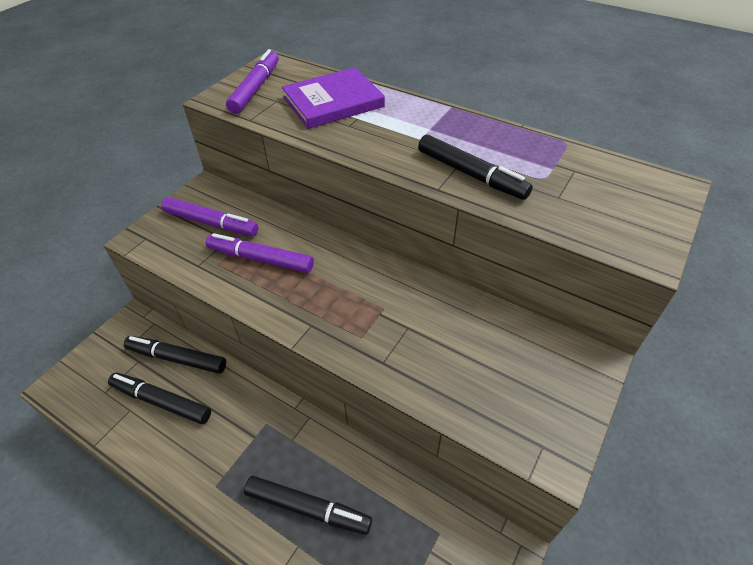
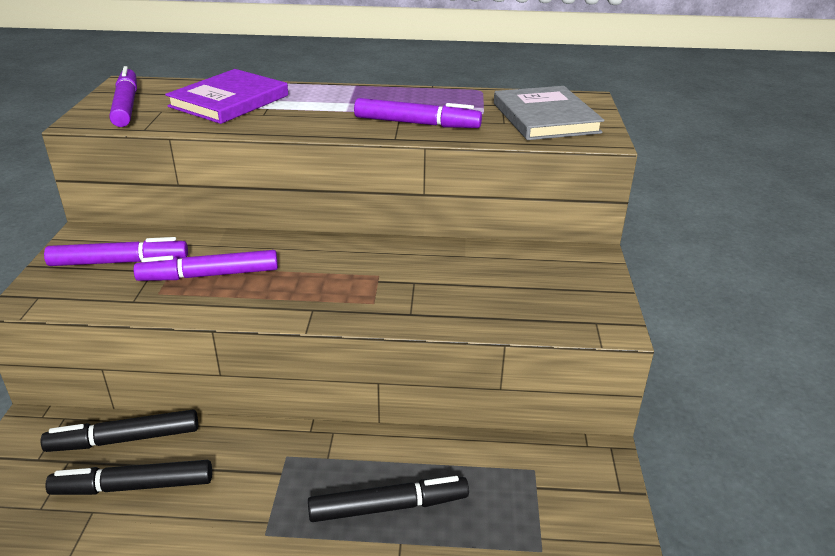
camera: 30 degrees left, 15 degrees down
black marker [418,134,533,200] -> purple marker [354,98,482,128]
none -> grey book [494,86,604,140]

